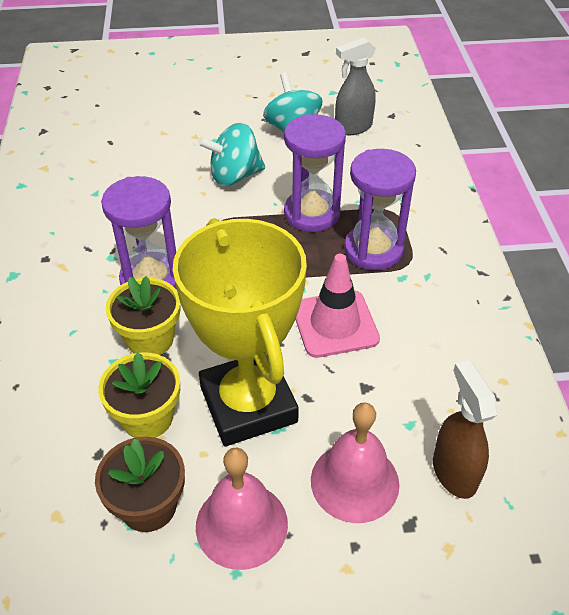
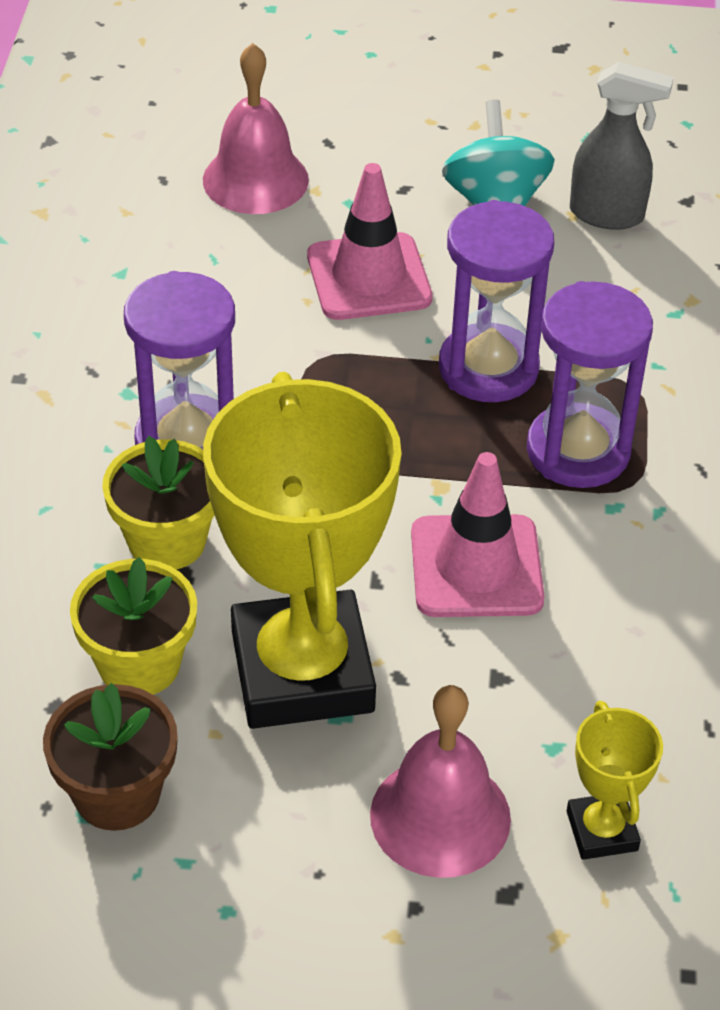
camera: 10 degrees right, 0 degrees up
pink bell [196,447,288,570] -> pink bell moved to [203,43,309,214]
turquoise spinning top [198,123,265,186] -> pink traffic cone [307,163,433,320]
grey spray bottle [335,37,376,135] -> grey spray bottle turned 150 degrees counterclockwise [570,62,674,230]
brown spray bottle [433,360,498,499] -> yellow trophy [567,701,663,860]

